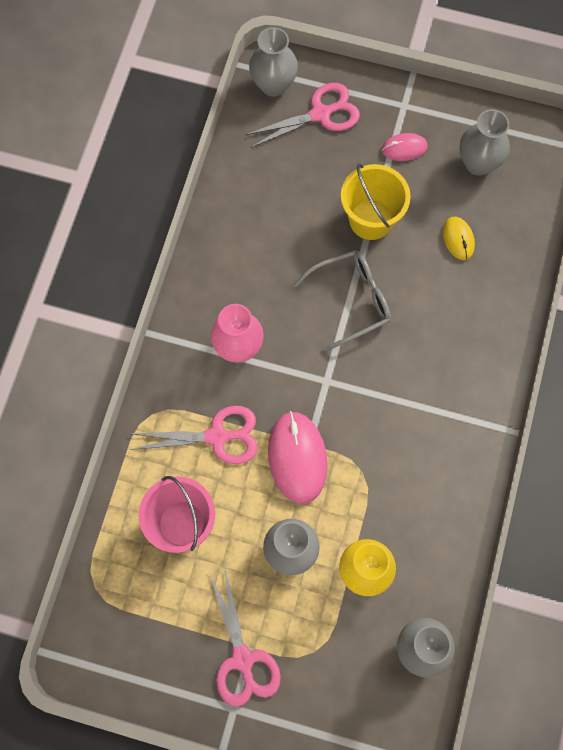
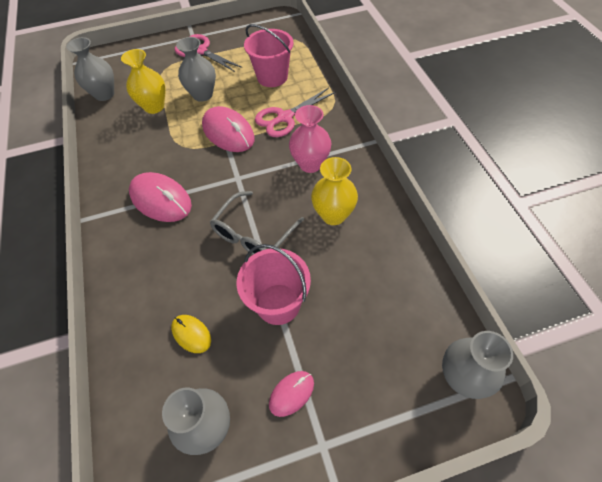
camera: 150 degrees right, 15 degrees down
pink scissors [245,83,360,148] -> none
yellow bucket [341,164,411,240] -> pink bucket [237,244,311,325]
none -> pink mouse [129,172,192,222]
none -> yellow vase [311,157,358,225]

